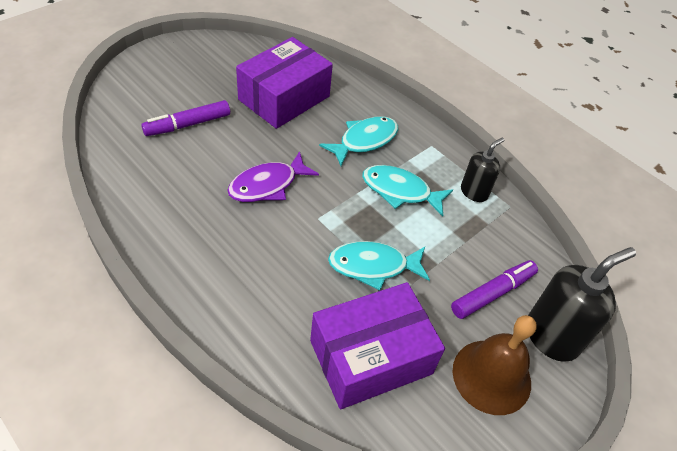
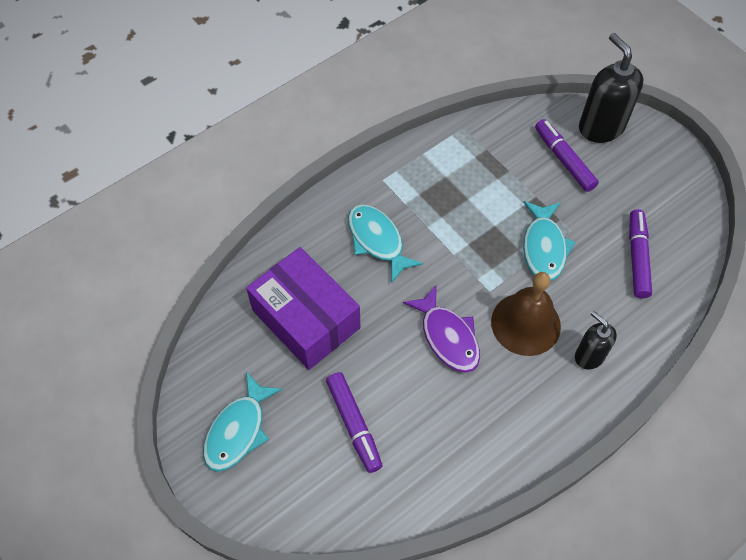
camera: 80 degrees left, 10 degrees up
purple box [310,282,445,409] -> purple marker [629,209,652,298]
turquoise fish [362,165,453,217] -> turquoise fish moved to [203,372,283,472]
brown bell [453,315,537,415] -> brown bell moved to [491,272,561,356]
black soap dispenser [461,138,504,202] -> black soap dispenser moved to [575,311,617,369]

